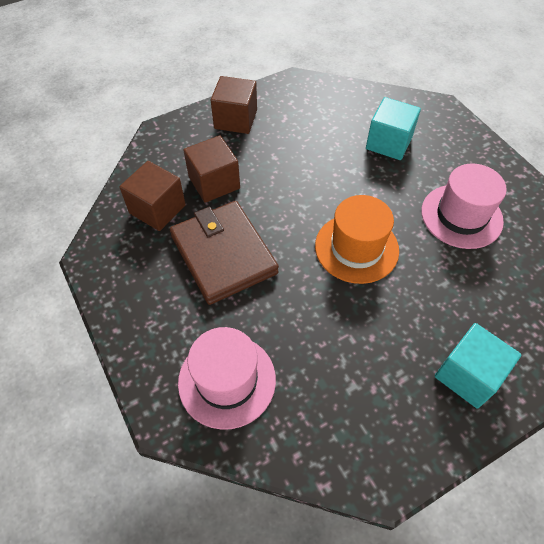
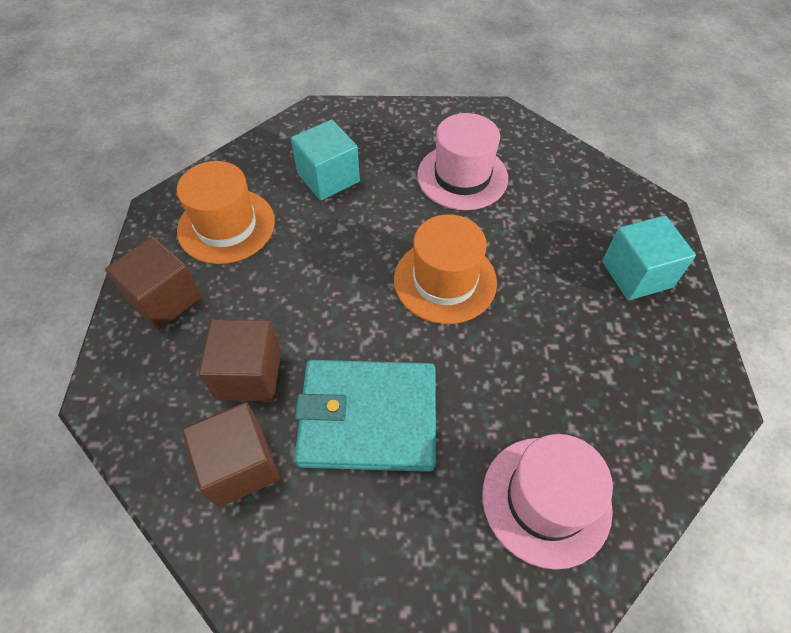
camera: 60 degrees left, 0 degrees up
brown wallet [170,201,279,305] -> turquoise wallet [295,360,436,472]
none -> orange hat [177,161,275,264]

